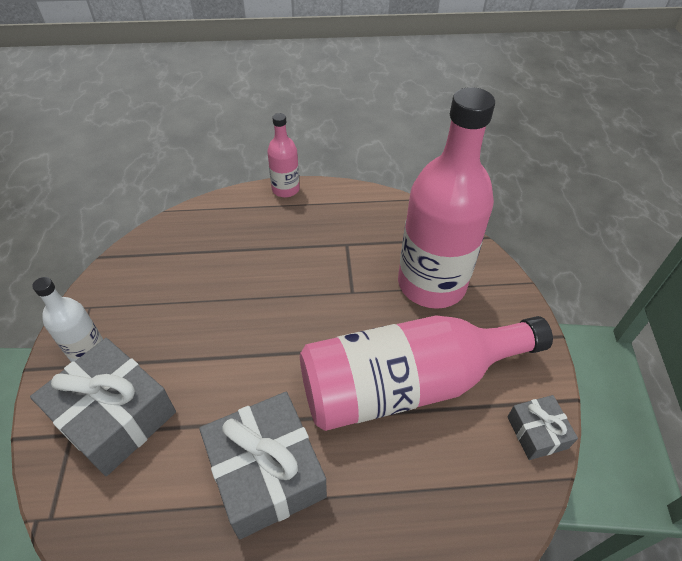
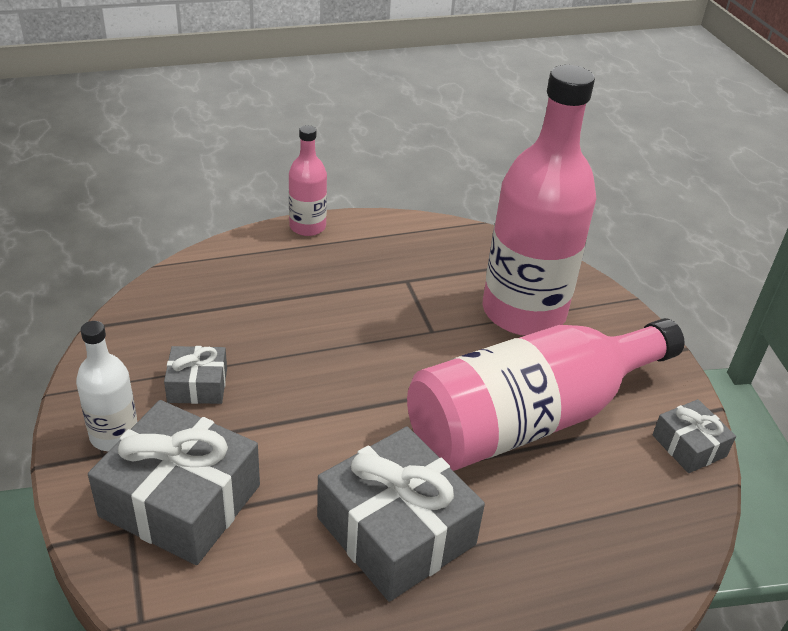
camera: 15 degrees left, 10 degrees down
none -> grey gift [164,346,227,404]

